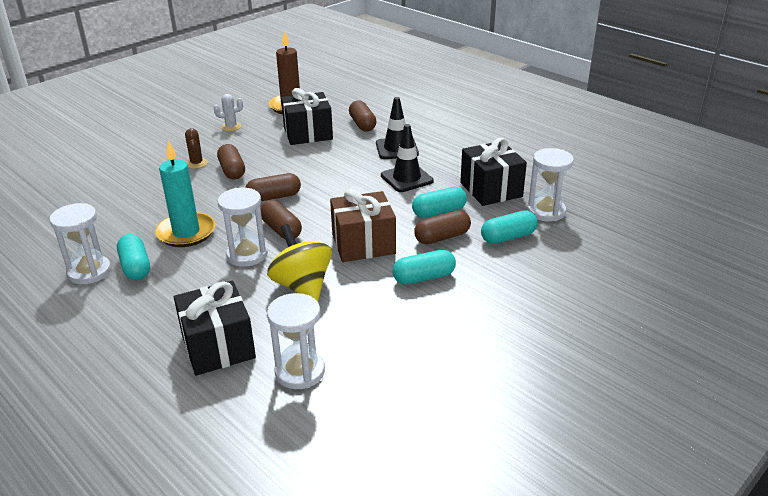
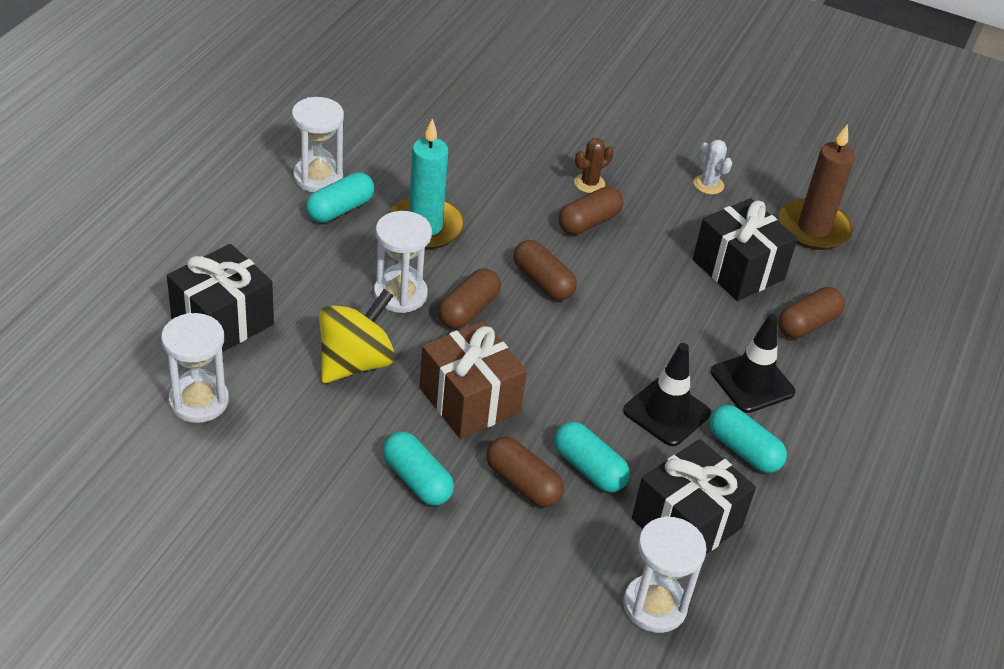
camera: 65 degrees right, 10 degrees up
turquoise capsule [481,210,538,244] -> turquoise capsule moved to [709,405,787,473]

